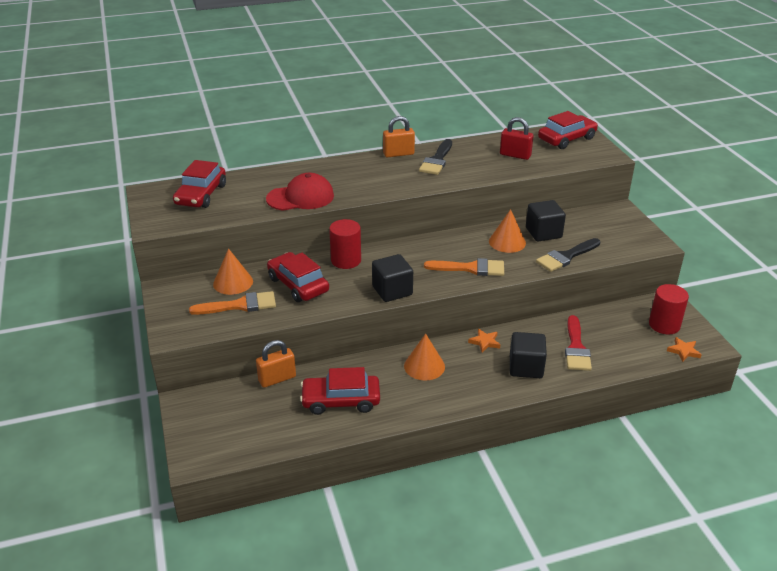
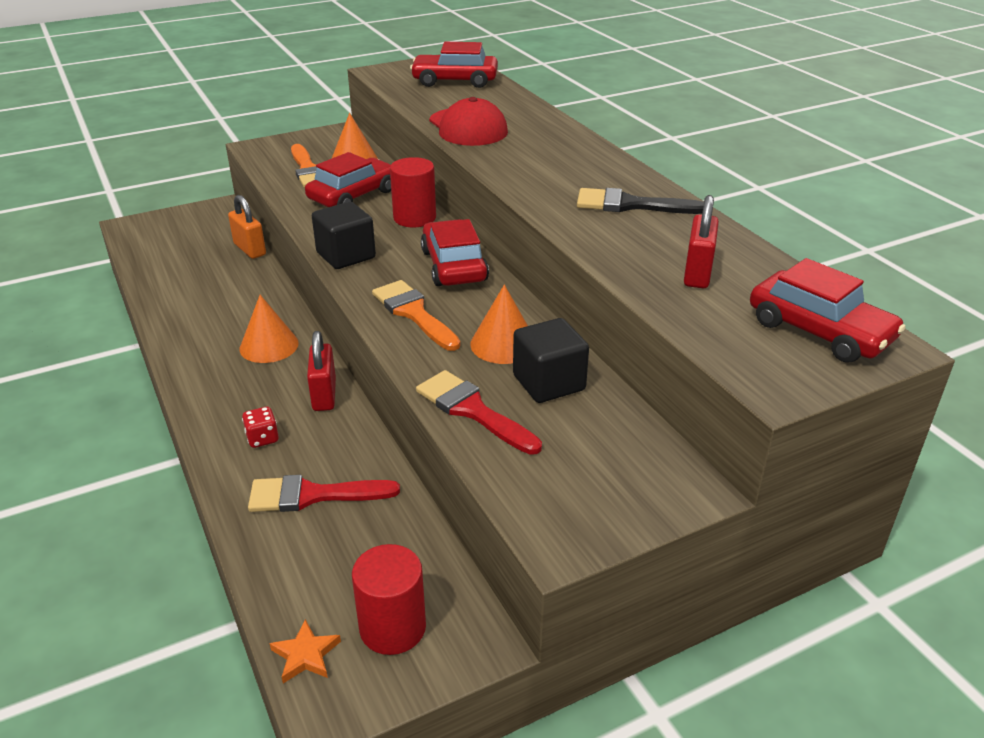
camera: 80 degrees right, 0 degrees up
red car [300,367,380,415] -> red car moved to [421,219,489,286]
orange padlock [383,116,415,157] -> none
orange brush [424,258,504,276] -> orange brush turned 150 degrees clockwise [372,280,460,351]
orange star [468,329,500,353] -> red padlock [307,331,336,411]
black cube [510,332,547,378] -> red dice [242,407,279,448]
black brush [536,238,600,272] -> red brush [416,370,542,455]

